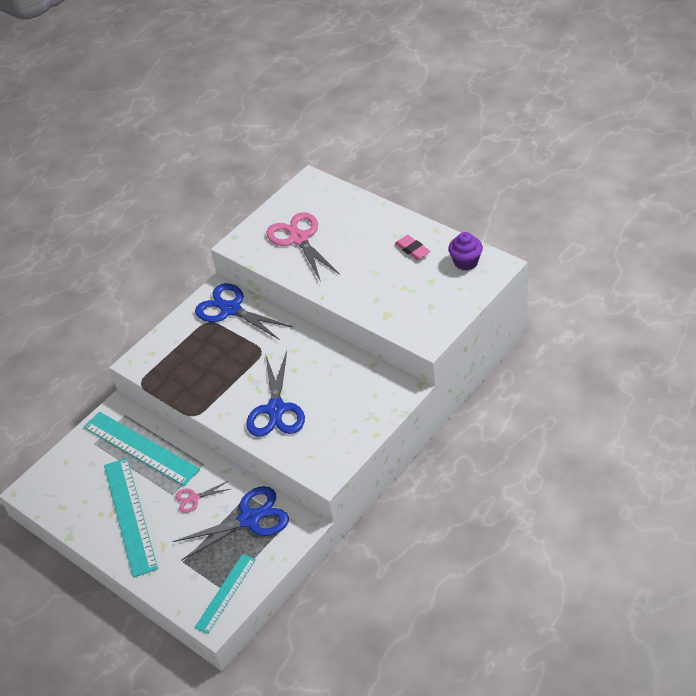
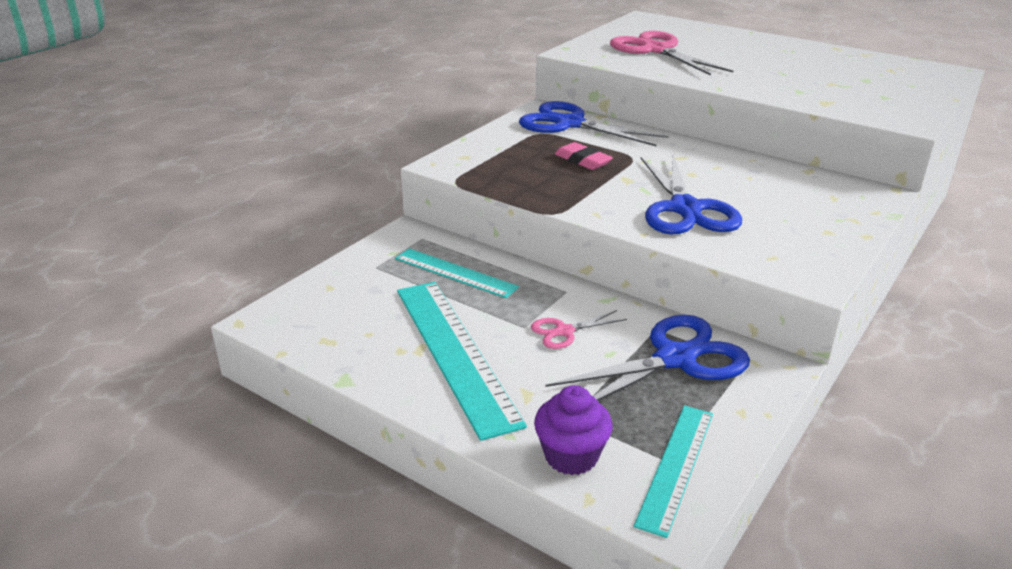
camera: 10 degrees left, 15 degrees down
turquoise ruler [84,412,200,486] -> turquoise ruler [395,248,519,298], size x0.60
pink eraser [395,235,430,260] -> pink eraser moved to [555,142,613,170]
purple cupcake [448,232,483,271] -> purple cupcake moved to [534,385,613,475]

